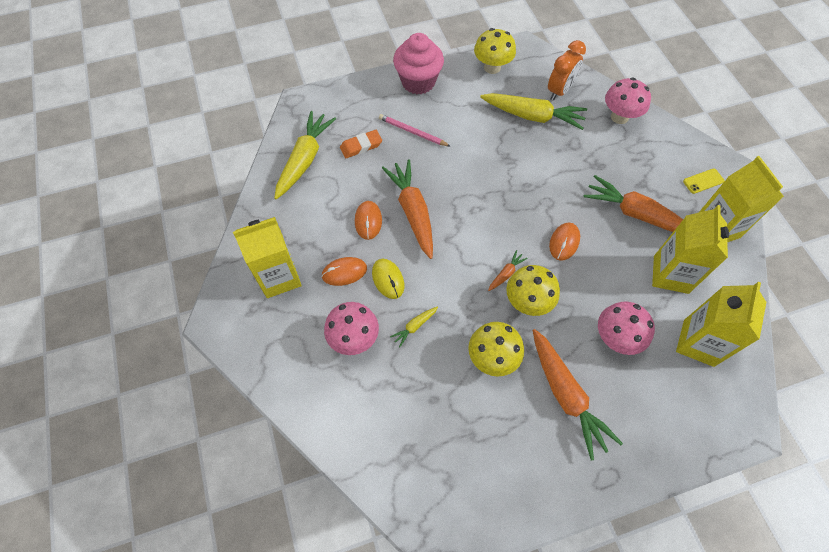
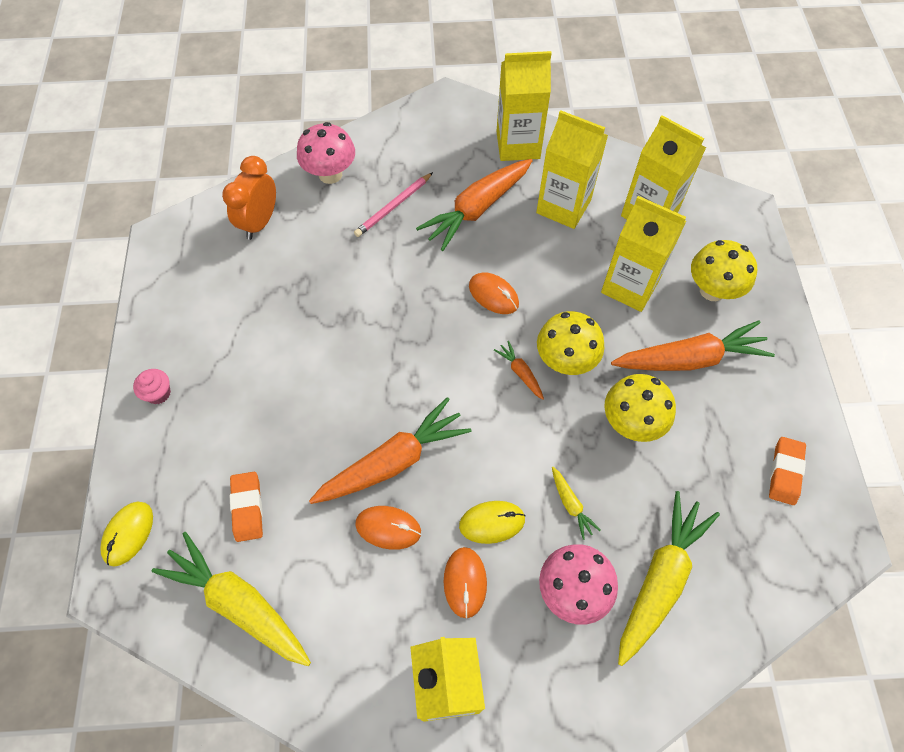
camera: 75 degrees left, 0 degrees up
pink pencil [379,114,451,147] -> pink pencil moved to [354,172,433,237]
orange carrot [382,159,433,259] -> orange carrot turned 150 degrees clockwise [309,397,472,504]
pink cupcake [393,33,444,94] -> pink cupcake [133,369,171,404], size x0.44
yellow mushroom [474,28,516,74] -> yellow mushroom moved to [691,240,757,301]
yellow carrot [480,93,587,130] -> yellow carrot moved to [618,491,720,666]
orange clock [548,40,586,101] -> orange clock turned 120 degrees counterclockwise [222,156,276,240]
pink mushroom [598,301,655,355] -> yellow carton [601,196,686,312]
yellow phone [683,168,724,194] -> none
none -> yellow mouse [100,502,153,566]
none -> orange eraser [769,437,806,505]

